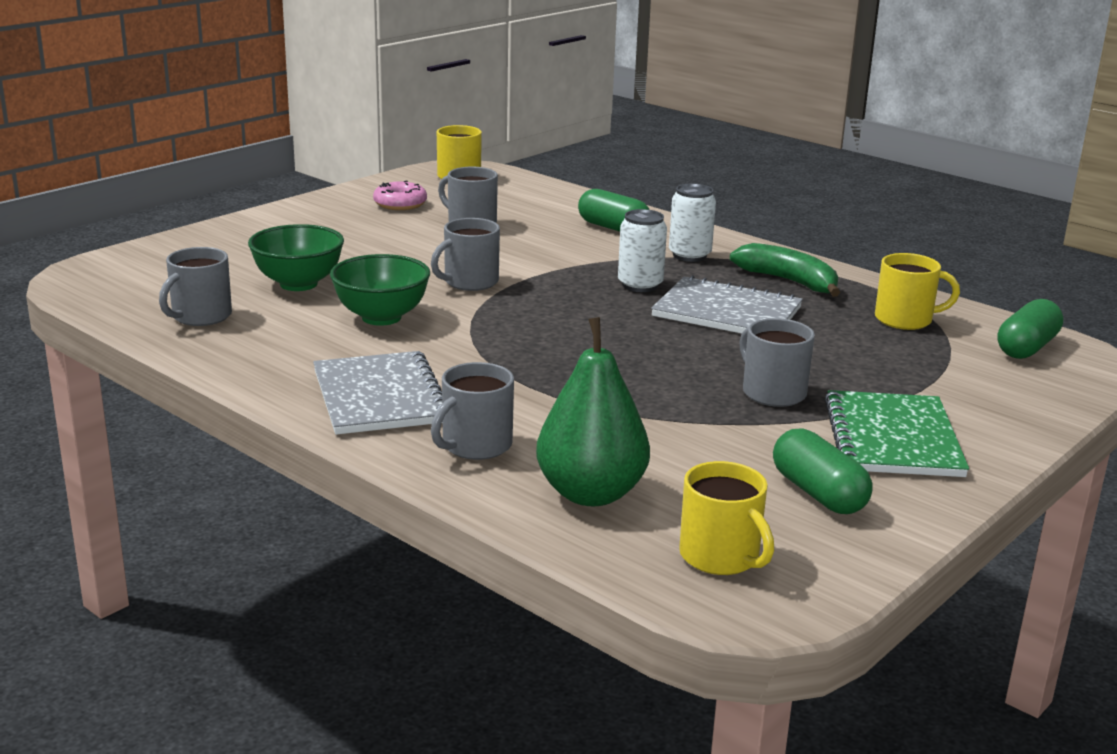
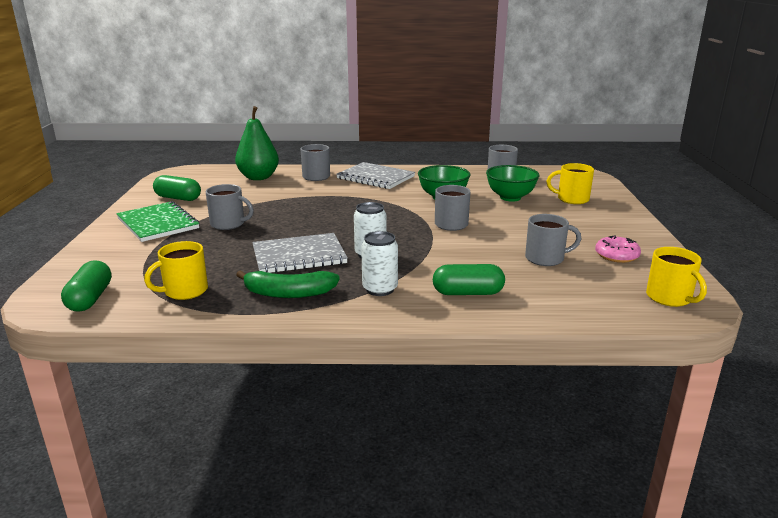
camera: 140 degrees right, 0 degrees up
yellow mug [679,461,774,575] -> yellow mug moved to [547,163,594,204]

